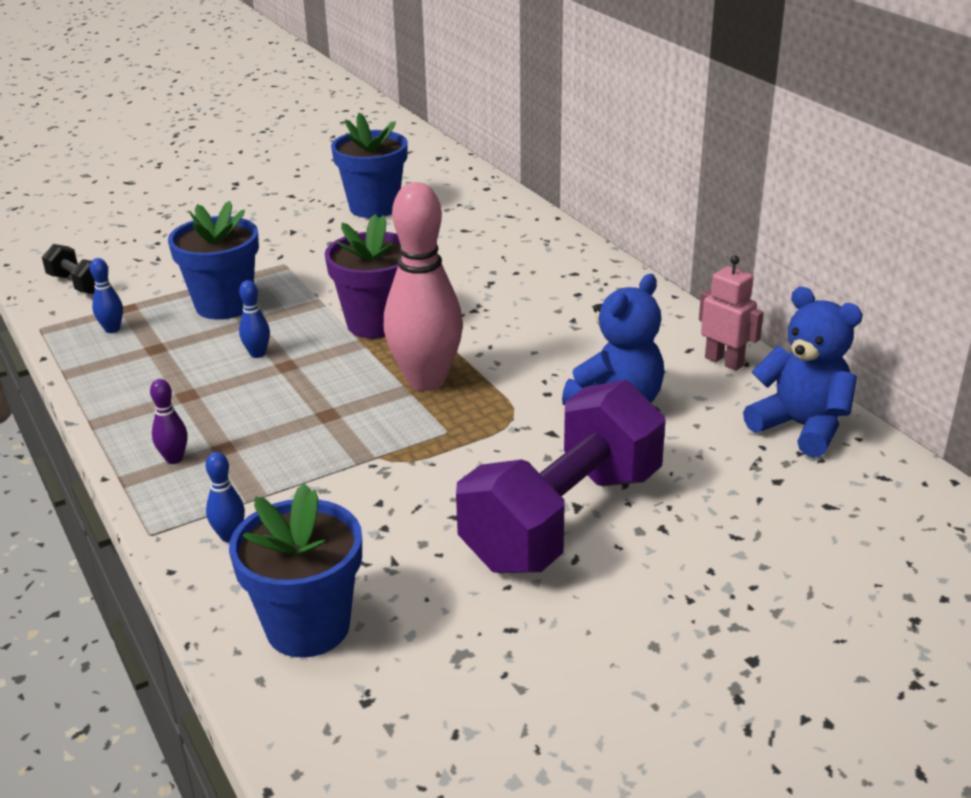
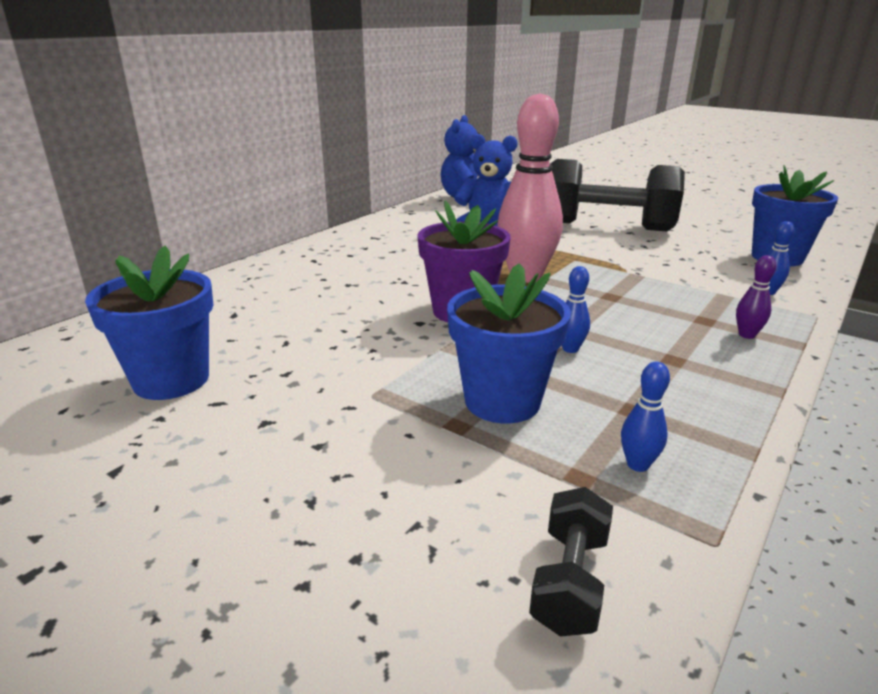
camera: 115 degrees left, 5 degrees down
purple dumbbell [456,380,666,573] -> black dumbbell [551,159,685,232]
pink robot [699,255,764,371] -> none

